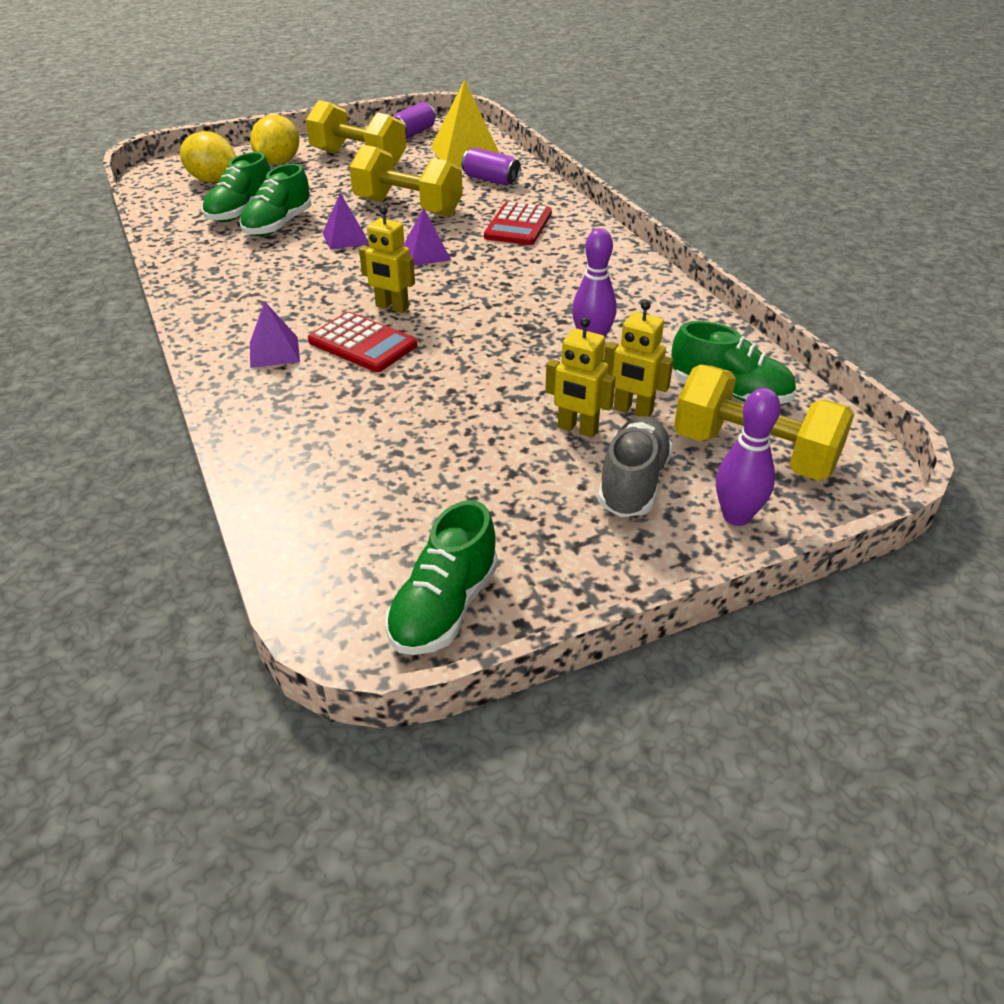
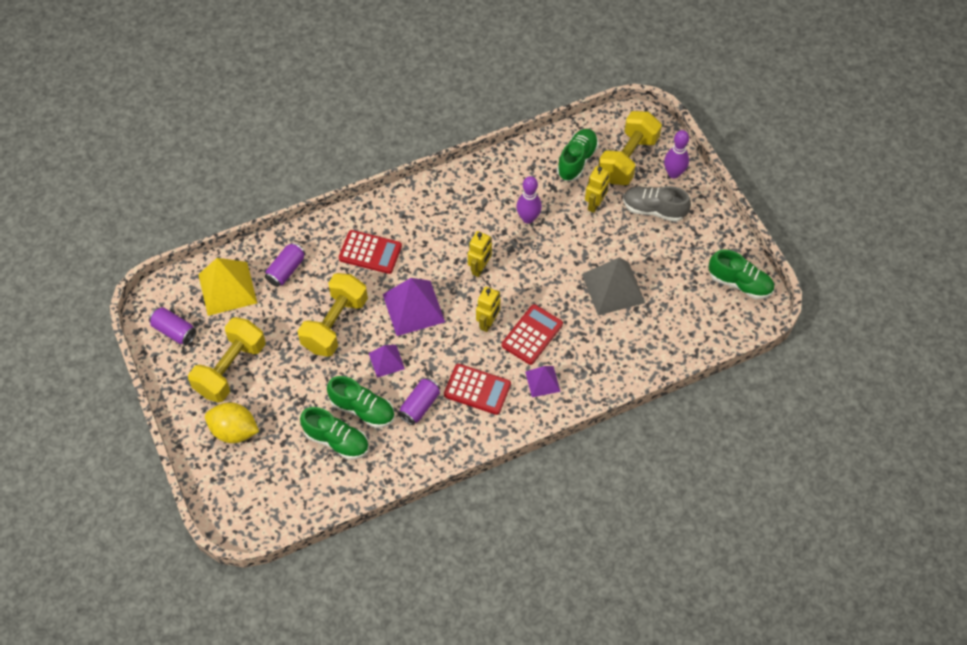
camera: 90 degrees left, 20 degrees up
yellow lemon [180,131,236,183] -> none
purple pyramid [403,207,451,266] -> purple pyramid [383,278,445,336], size x1.77
yellow robot [545,317,616,438] -> yellow robot moved to [468,231,492,277]
none -> purple can [398,377,440,425]
none -> red calculator [444,364,511,415]
none -> grey pyramid [582,258,645,315]

